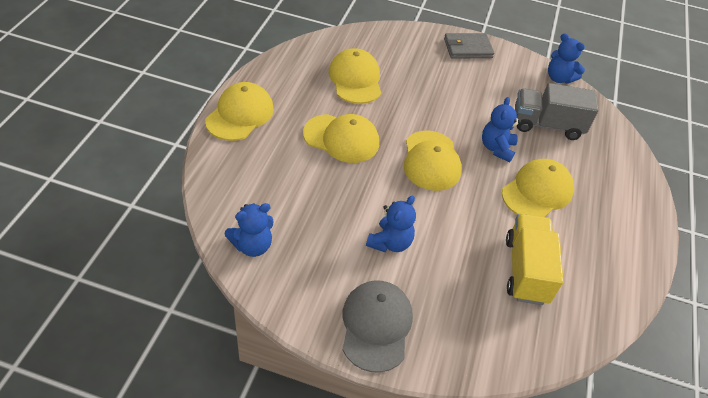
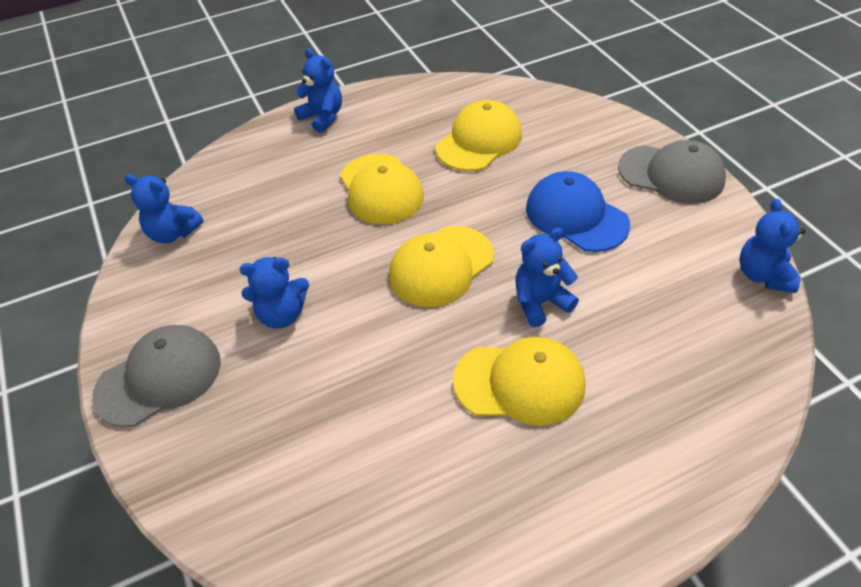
camera: 55 degrees right, 0 degrees up
yellow cap [205,82,274,141] -> blue teddy bear [294,48,342,133]
grey wallet [444,33,494,59] -> grey cap [618,140,726,204]
yellow truck [506,214,563,305] -> none
grey truck [515,83,598,140] -> none
none -> blue cap [526,171,630,252]

